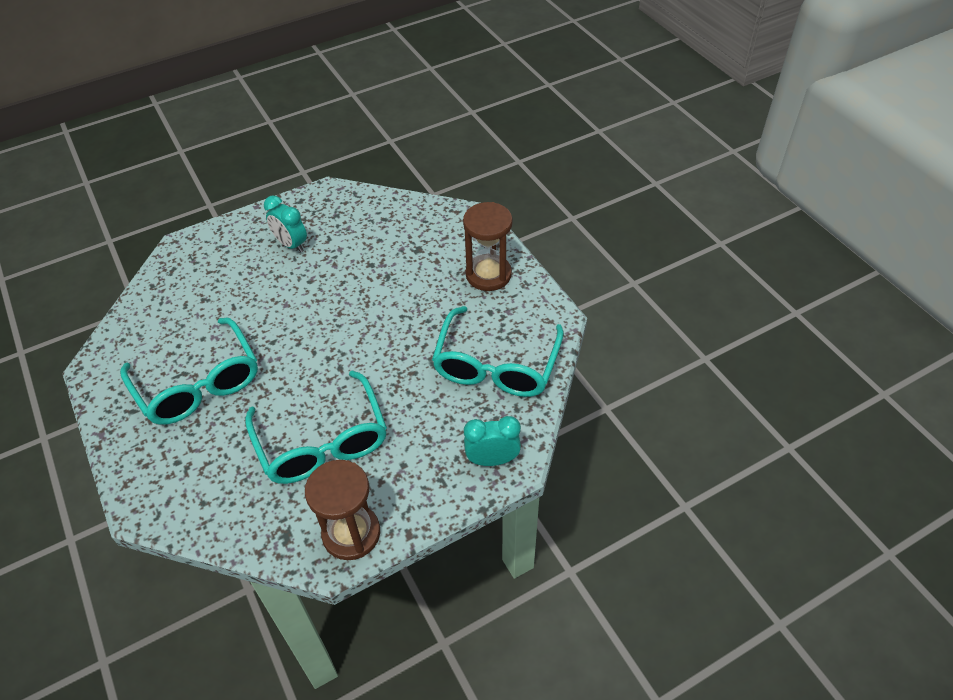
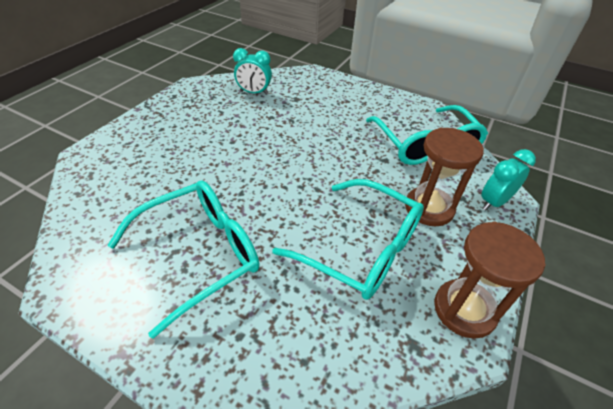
camera: 35 degrees left, 5 degrees down
turquoise glasses [120,318,258,425] -> turquoise glasses turned 60 degrees counterclockwise [108,180,259,339]
turquoise clock [264,196,307,252] -> turquoise clock moved to [233,48,272,95]
brown hourglass [463,202,513,291] -> brown hourglass moved to [405,128,484,226]

